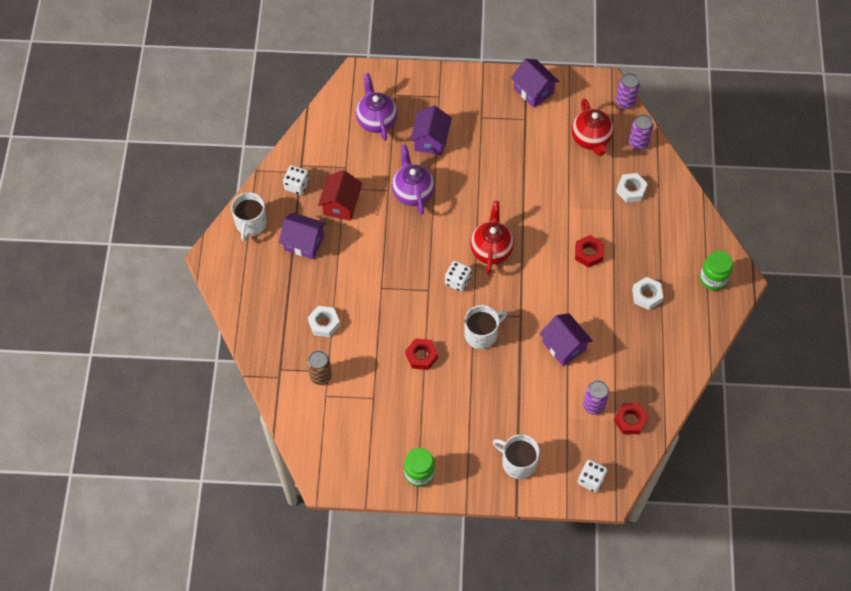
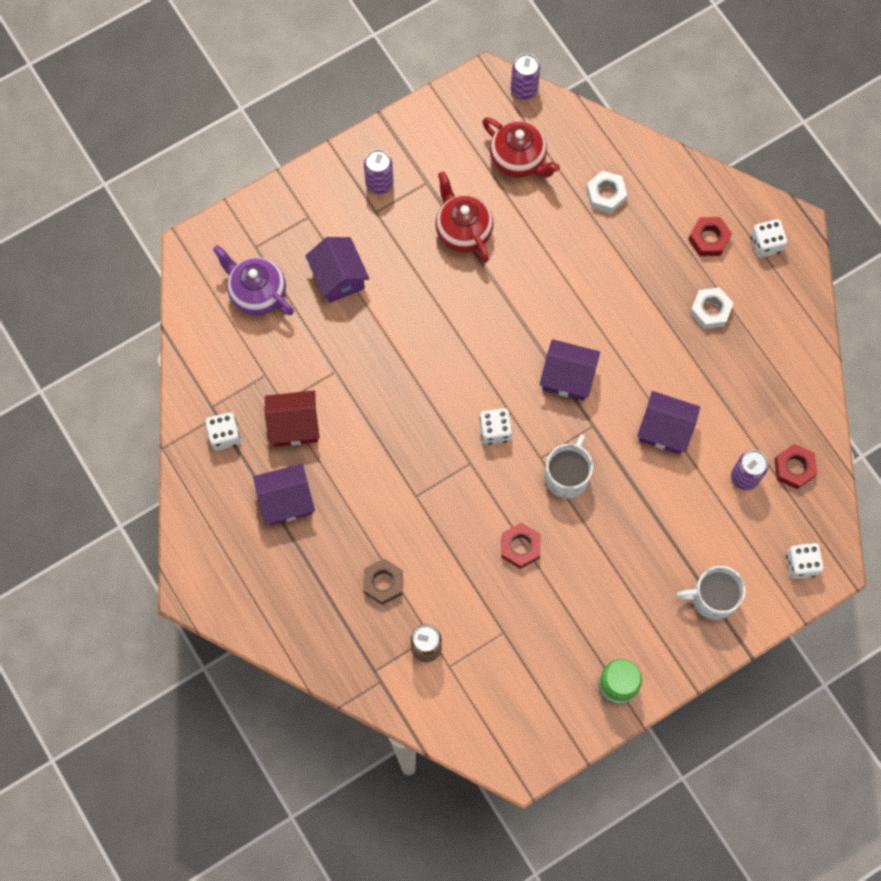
camera: 35 degrees left, 10 degrees up
white mug [231,192,267,241] -> none
white nut [308,306,340,337] -> brown nut [363,559,403,605]
red house [318,170,362,221] -> red house turned 75 degrees counterclockwise [264,390,320,446]
purple teapot [392,145,435,215] -> none
red teapot [470,201,514,274] -> red teapot moved to [435,172,494,263]
purple house [511,59,560,108] -> purple house moved to [540,339,600,401]
red nut [575,235,604,268] -> red nut moved to [688,217,732,256]
purple can [629,114,654,150] -> purple can moved to [364,150,393,195]
green jar [700,251,733,290] -> white dice [751,219,787,258]

